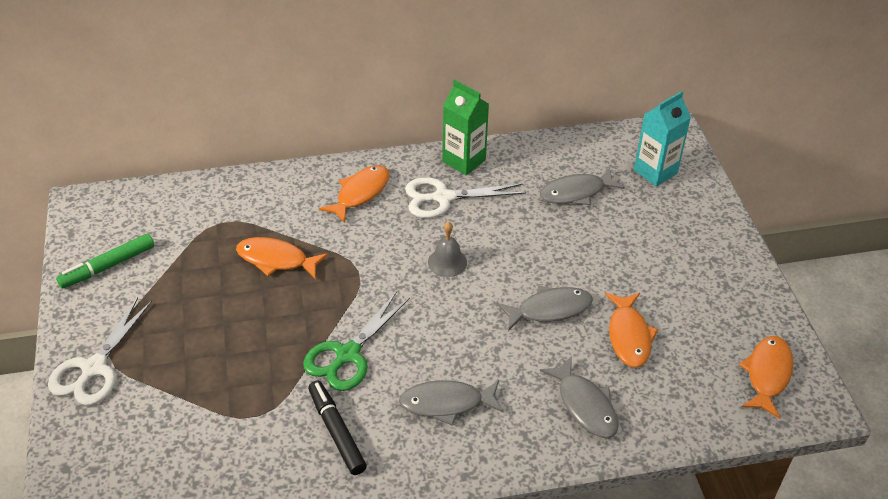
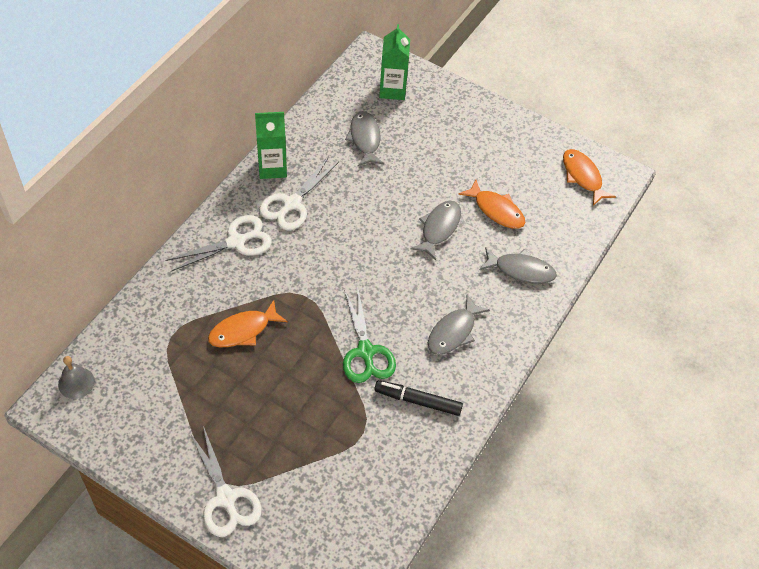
camera: 50 degrees left, 10 degrees up
green marker [56,234,154,288] -> none
orange fish [319,165,390,223] -> white scissors [165,215,272,272]
grey bell [428,221,467,277] -> grey bell moved to [58,356,95,399]
grey fish [540,168,625,205] -> grey fish turned 150 degrees clockwise [345,111,384,166]
turquoise carton [634,91,691,187] -> green carton [379,24,410,100]

